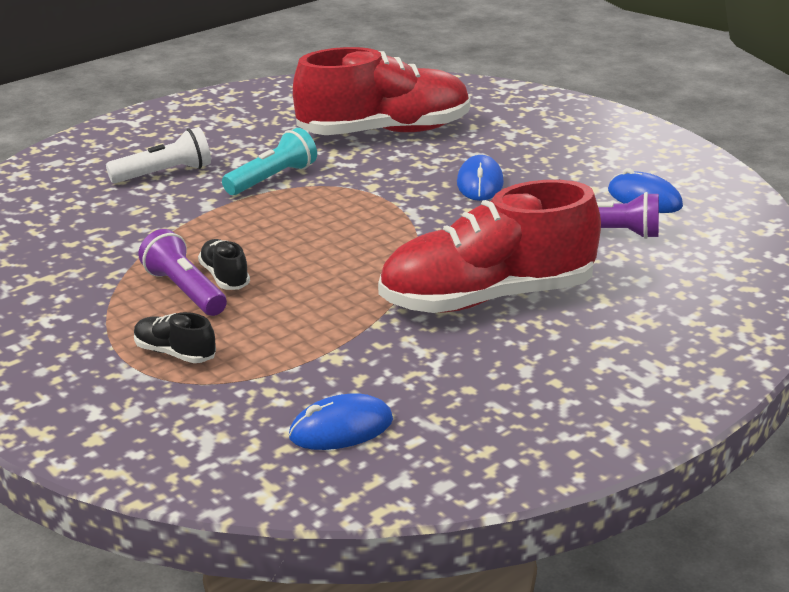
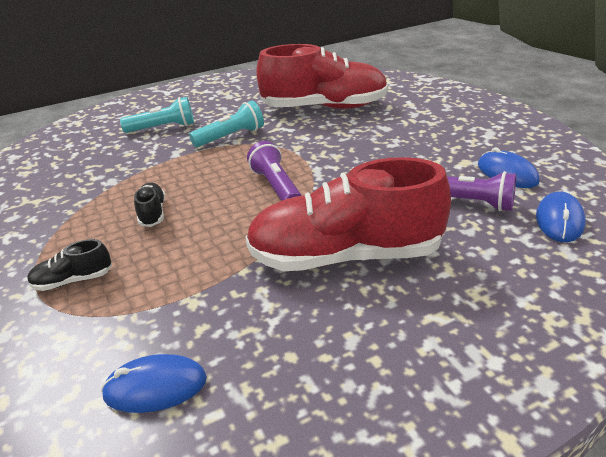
camera: 15 degrees right, 5 degrees up
white flashlight [106,127,211,183] -> turquoise flashlight [120,97,194,133]
black shoe [134,312,216,363] -> black shoe turned 60 degrees counterclockwise [27,239,112,291]
purple flashlight [138,229,227,316] -> purple flashlight moved to [247,141,302,201]
blue mouse [457,155,504,201] -> blue mouse moved to [536,191,585,242]

